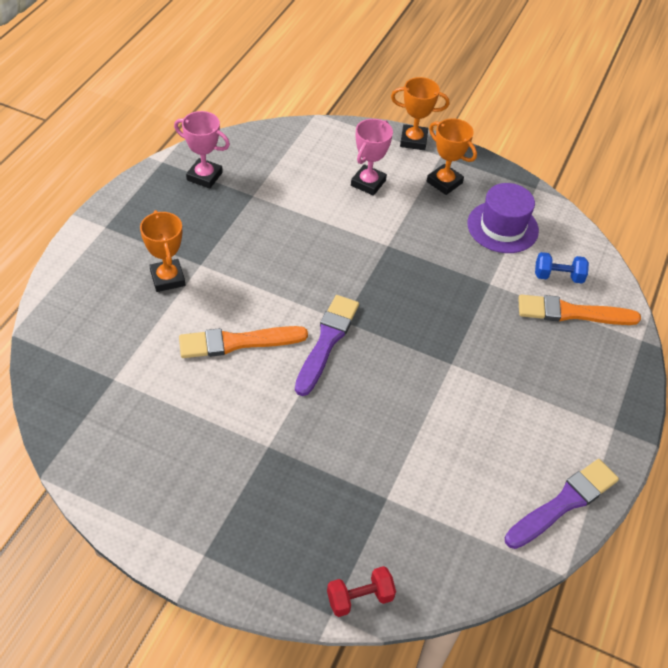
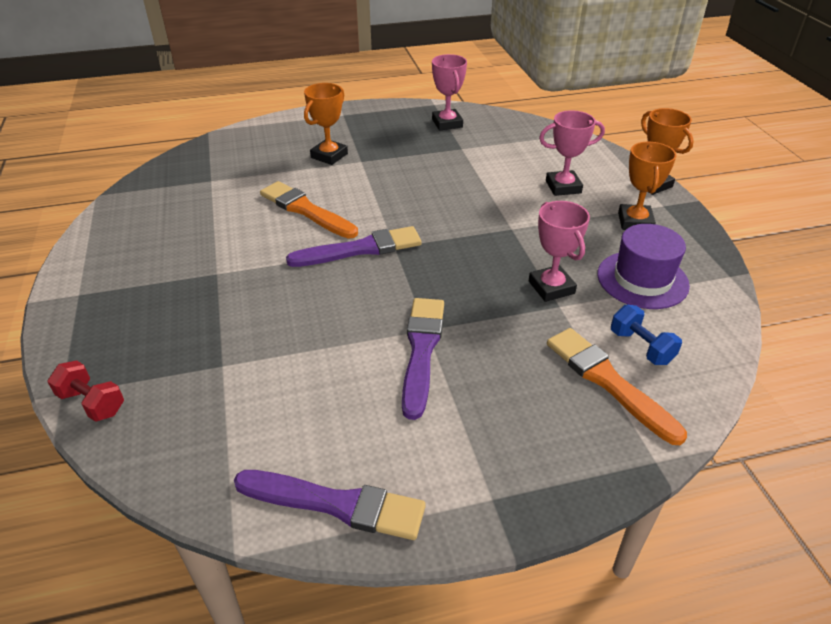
camera: 55 degrees right, 10 degrees down
none -> purple brush [402,298,444,420]
none -> pink trophy [529,201,590,302]

